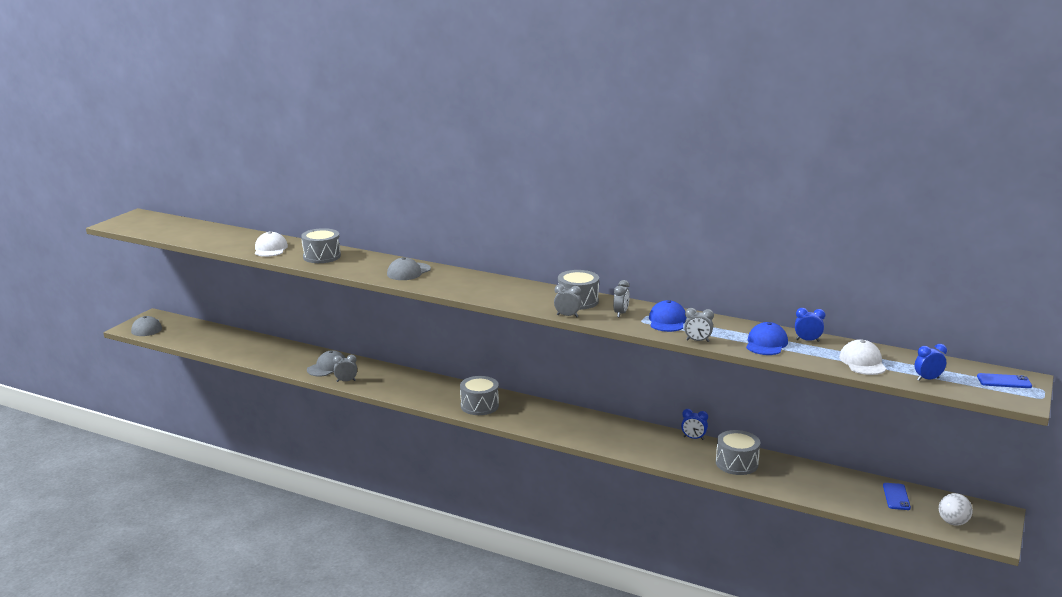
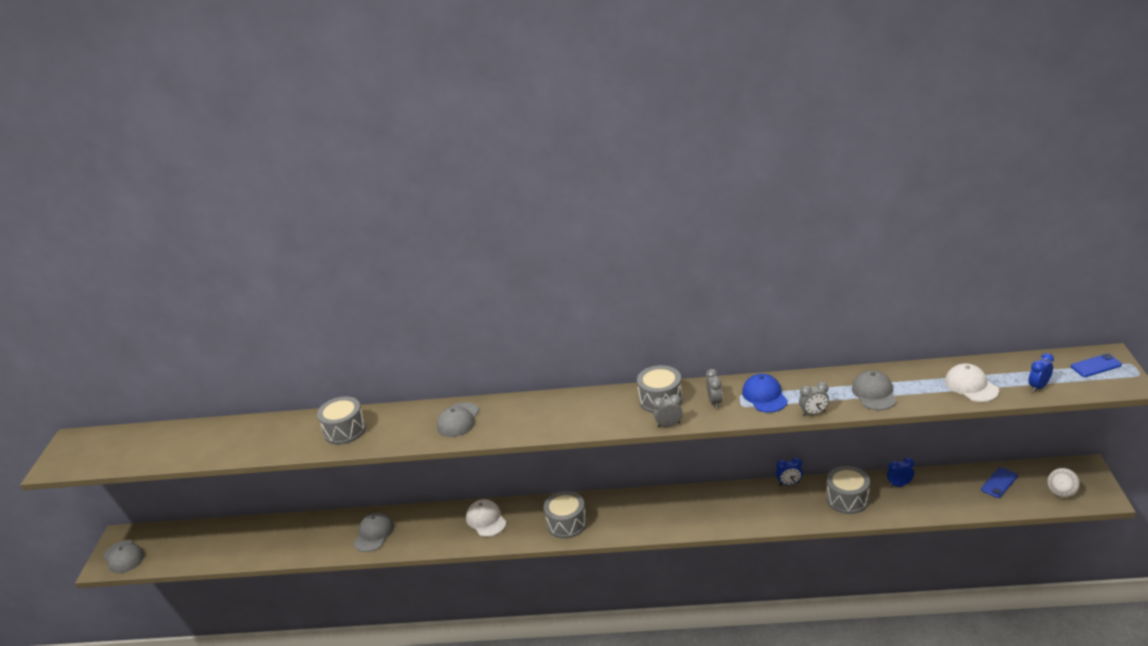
camera: 20 degrees left, 10 degrees up
white cap [255,231,288,257] -> white cap moved to [466,499,506,537]
grey clock [333,355,357,382] -> none
blue cap [746,322,788,355] -> grey cap [852,370,897,410]
blue clock [795,308,825,342] -> blue clock moved to [887,458,914,488]
blue phone [883,483,911,510] -> blue phone turned 60 degrees clockwise [981,467,1018,498]

